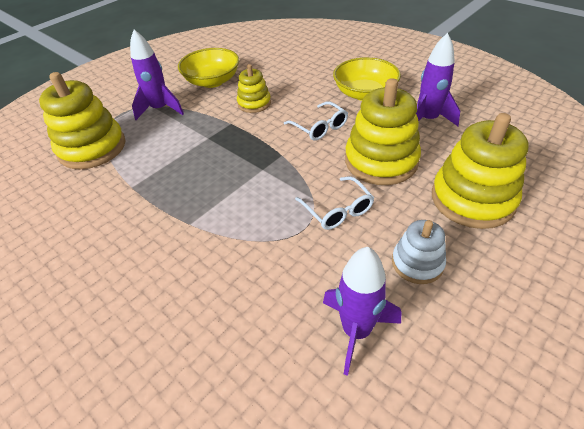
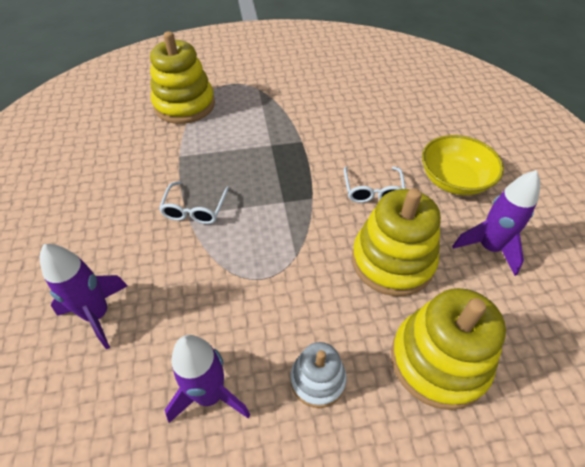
camera: 35 degrees right, 5 degrees up
purple rocket [130,30,184,120] -> purple rocket moved to [40,244,128,349]
yellow bowl [178,48,239,88] -> none
yellow stacking toy [237,64,271,113] -> none
white glasses [295,176,374,230] -> white glasses moved to [159,181,229,224]

